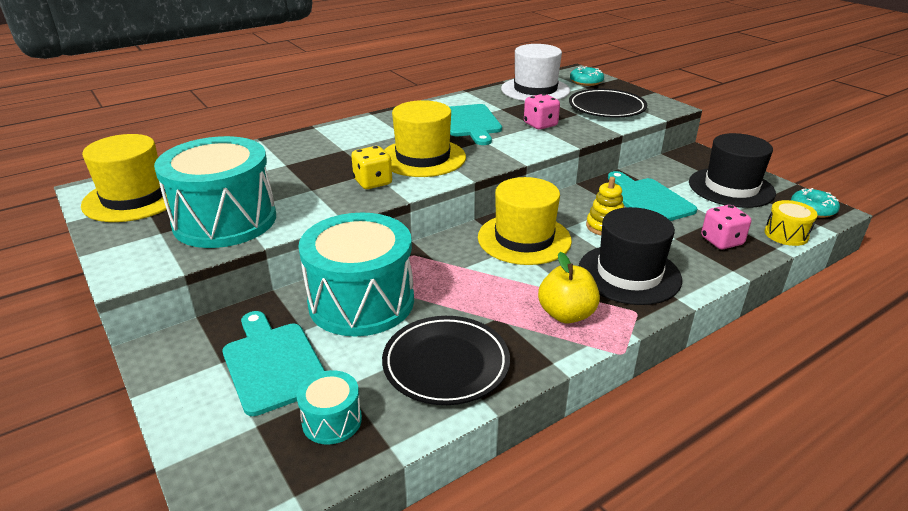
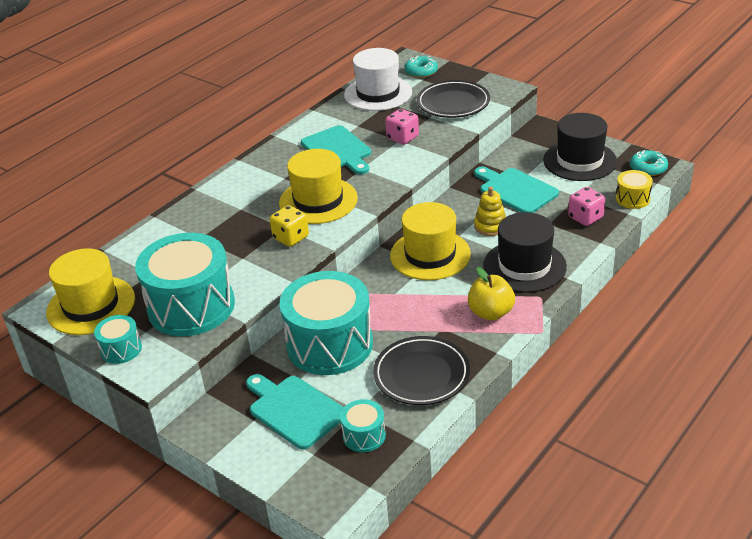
camera: 15 degrees left, 5 degrees up
none -> turquoise drum [94,315,142,364]

